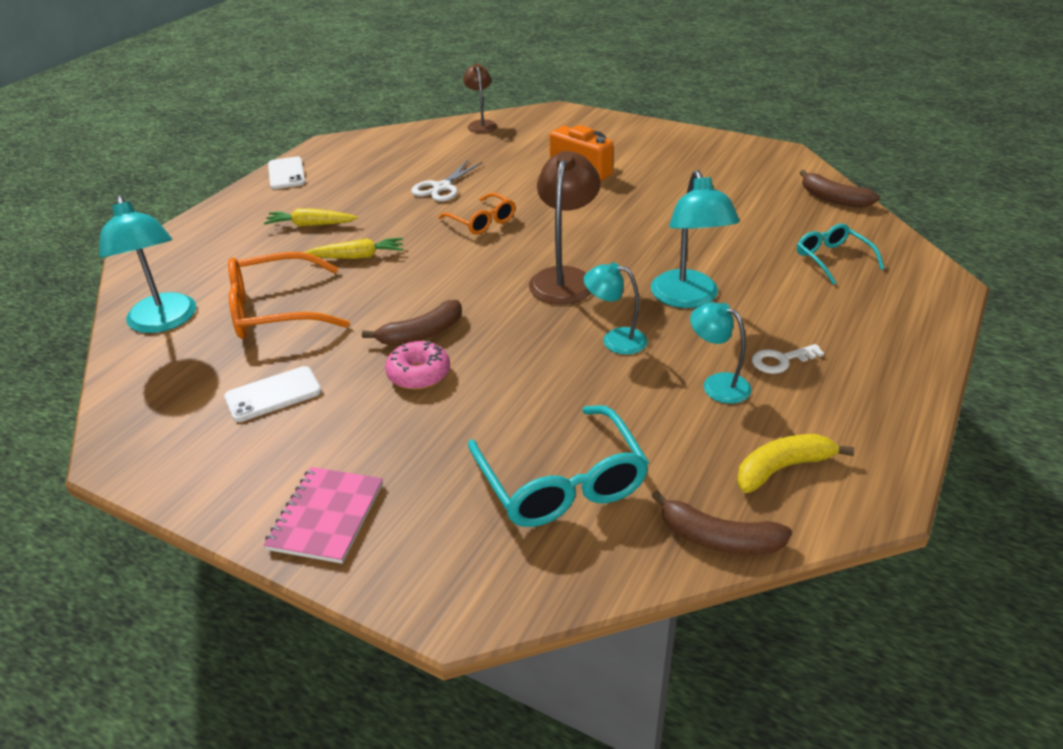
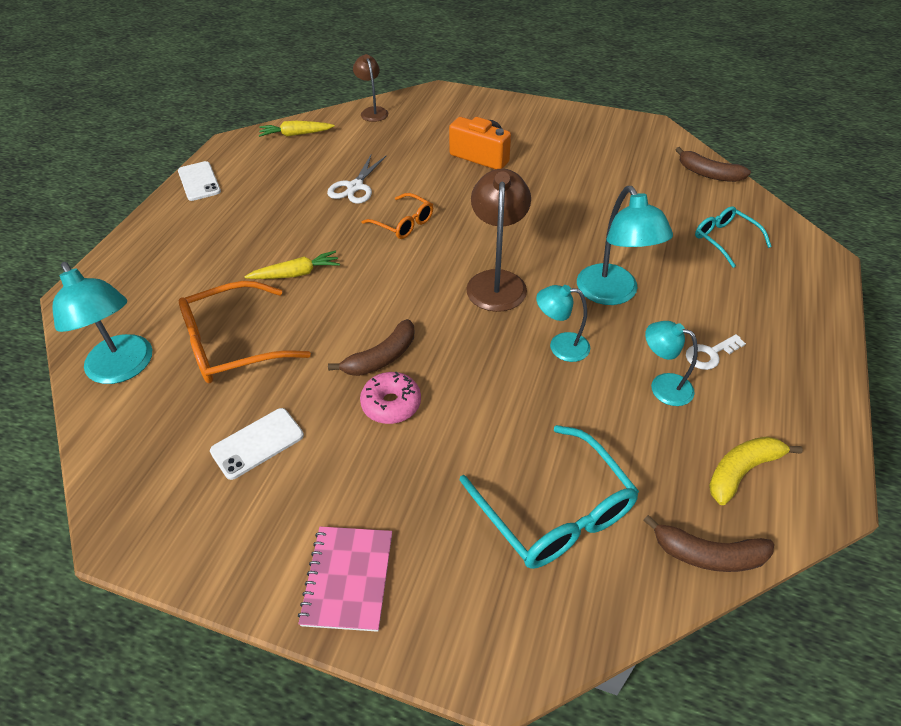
camera: 10 degrees left, 10 degrees up
yellow carrot [264,208,358,227] -> yellow carrot moved to [259,121,334,137]

